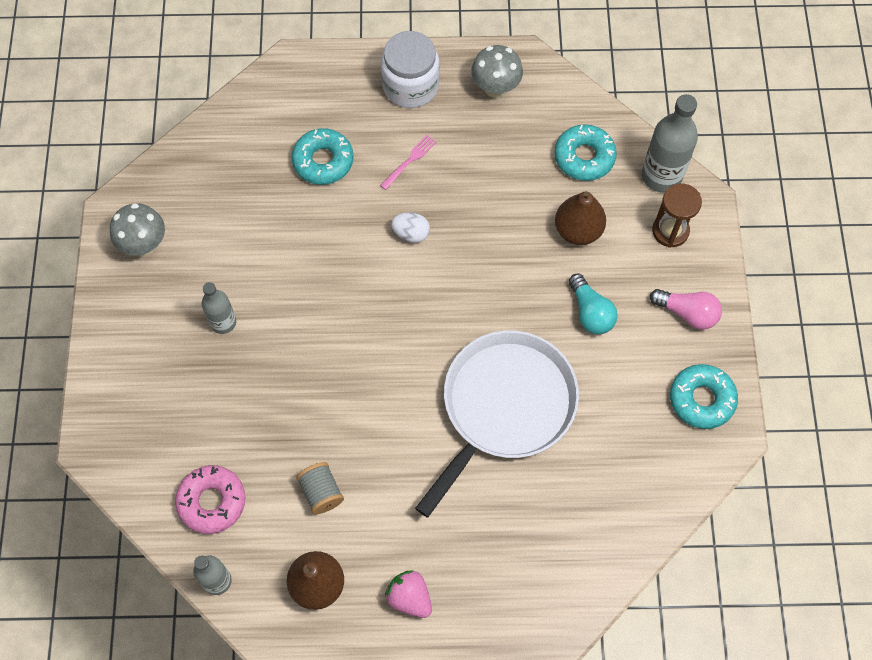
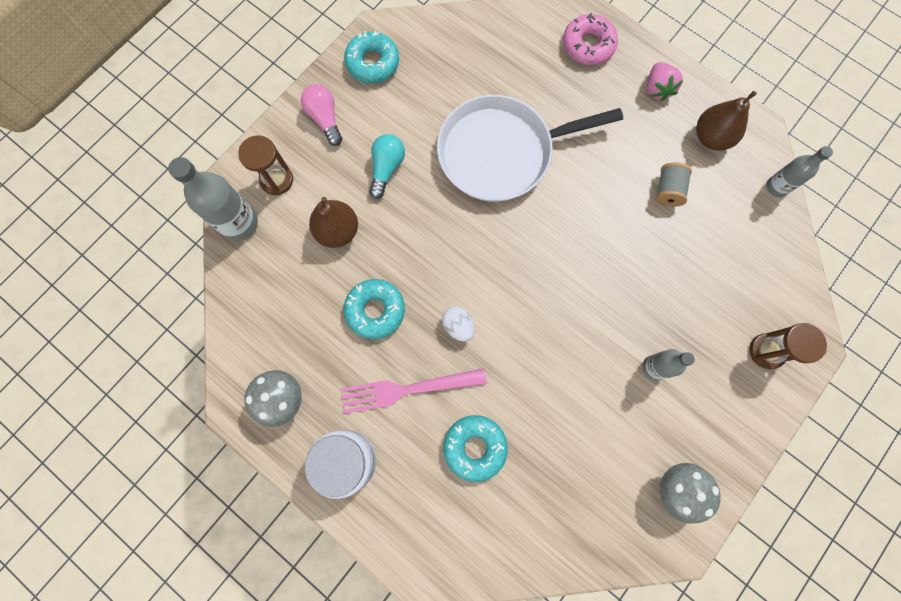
camera: 140 degrees left, 10 degrees up
pink donut [175,465,246,534] -> pink donut moved to [563,13,618,65]
pink fork [380,135,437,190] -> pink fork [341,369,487,414], size x1.92
turquoise donut [554,124,617,181] -> turquoise donut moved to [344,279,405,339]
none -> brown hourglass [750,323,827,369]

